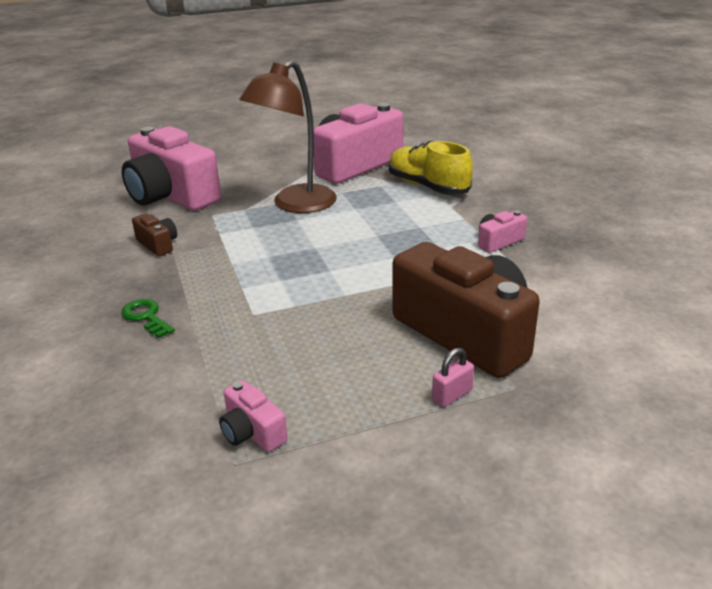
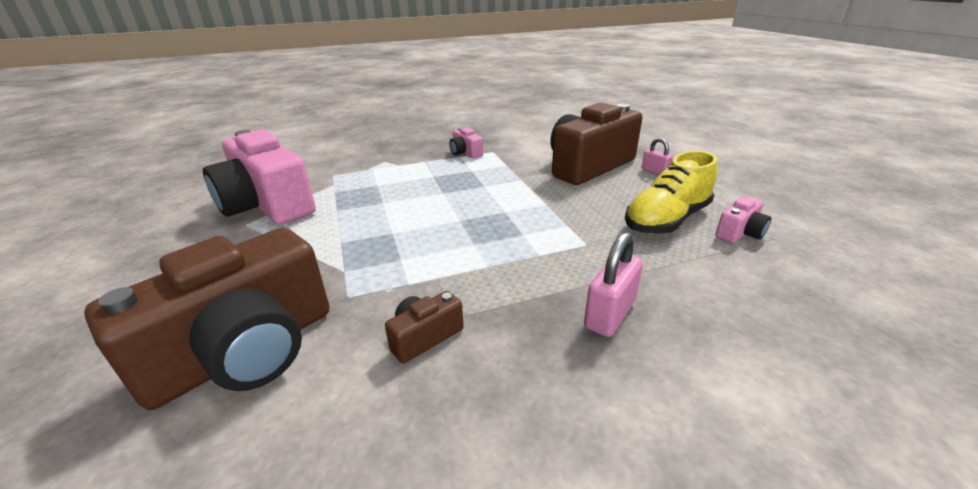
camera: 90 degrees left, 0 degrees up
green key [121,299,175,338] -> pink padlock [584,232,643,337]
pink camera [122,126,221,211] -> brown camera [84,228,330,410]
brown lamp [239,60,337,213] -> none
yellow shoe [389,141,473,195] -> yellow shoe moved to [625,151,718,234]

